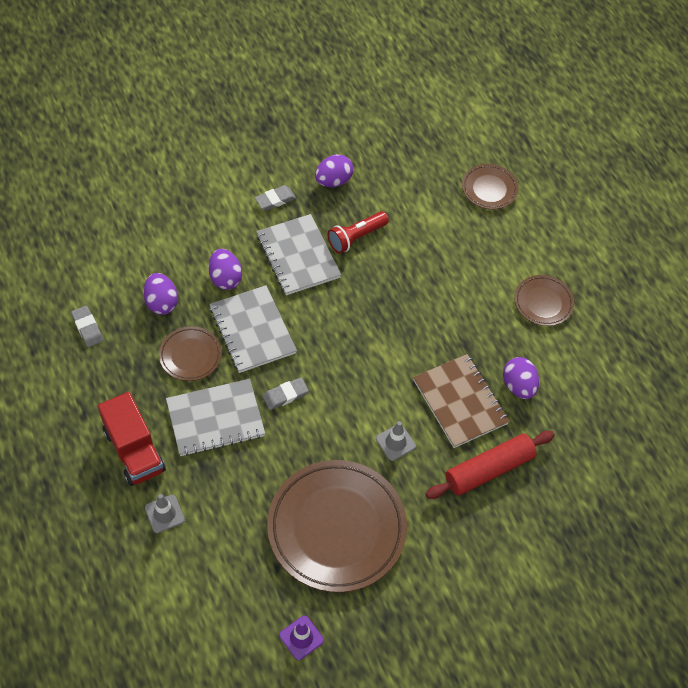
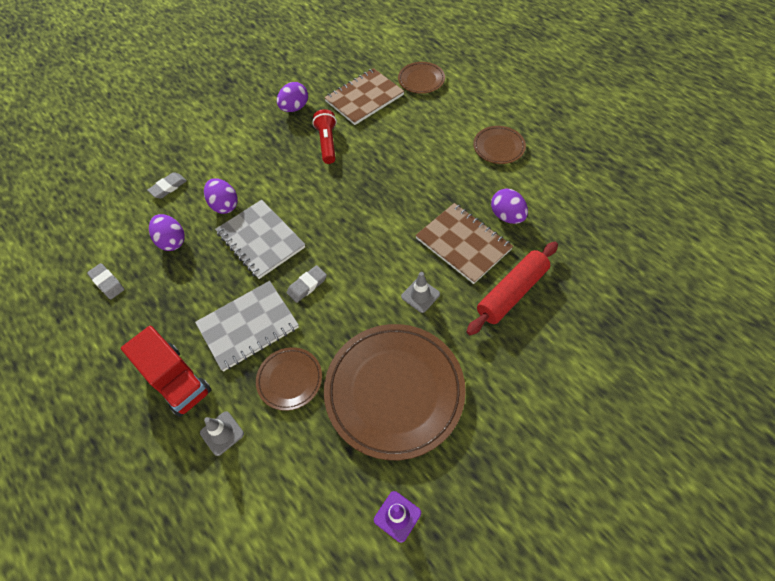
camera: 10 degrees left, 0 degrees up
brown plate [159,326,222,381] -> brown plate moved to [256,347,322,411]
grey eraser [255,185,296,211] -> grey eraser moved to [147,172,187,199]
grey notebook [257,214,341,295] -> none
red flashlight [328,211,389,253] -> red flashlight turned 135 degrees clockwise [312,109,337,164]
none -> brown notebook [324,68,404,125]

